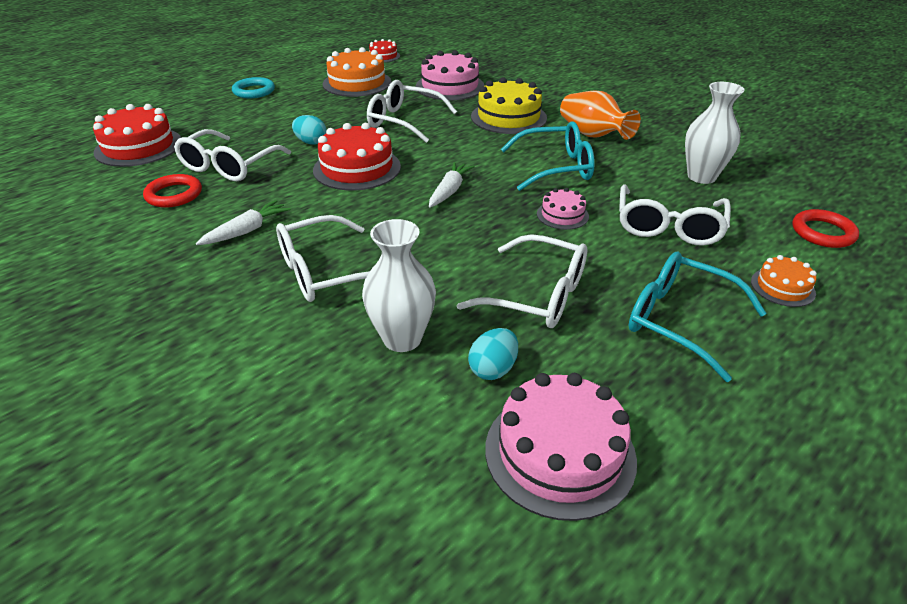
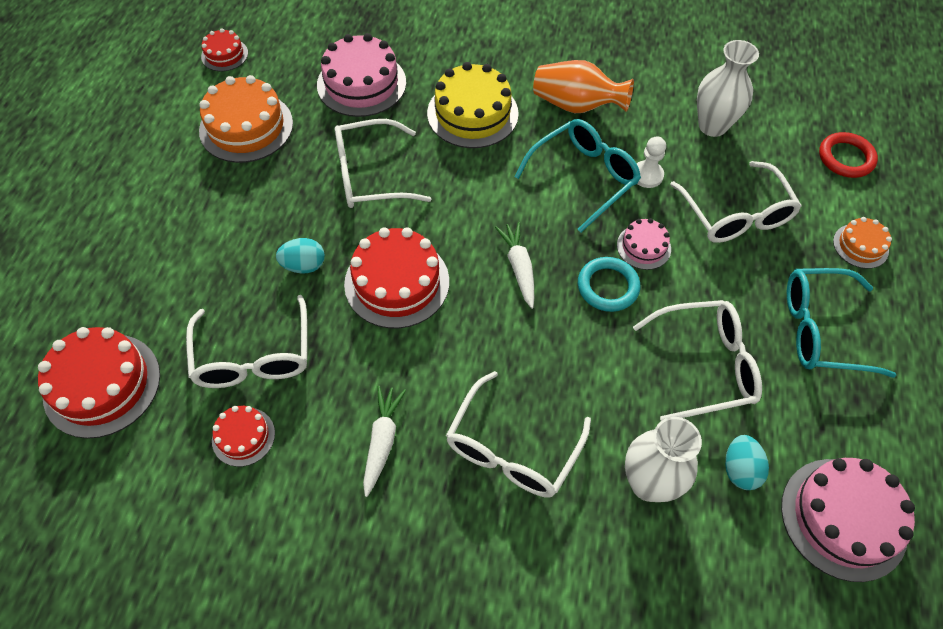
camera: 35 degrees left, 20 degrees up
red ring [143,174,202,208] -> red cake [212,406,275,467]
turquoise ring [232,77,275,98] -> turquoise ring moved to [578,257,640,312]
none -> white pawn [636,136,666,188]

